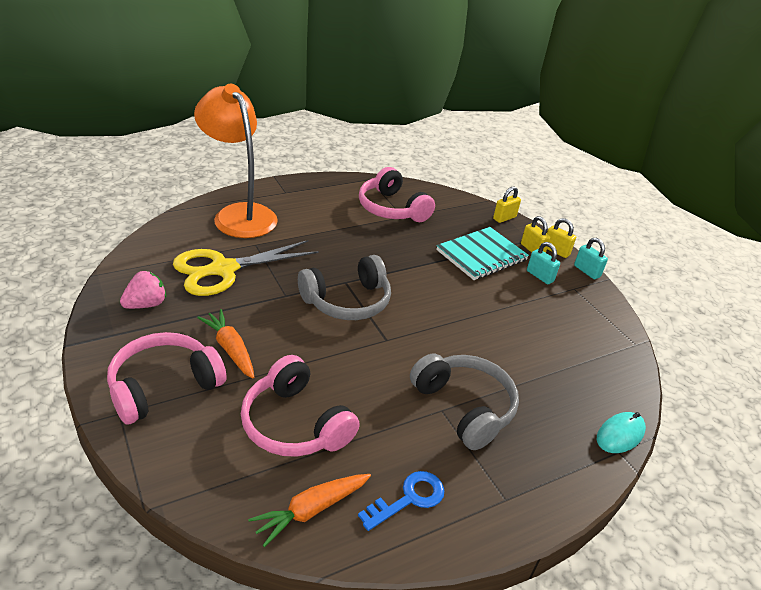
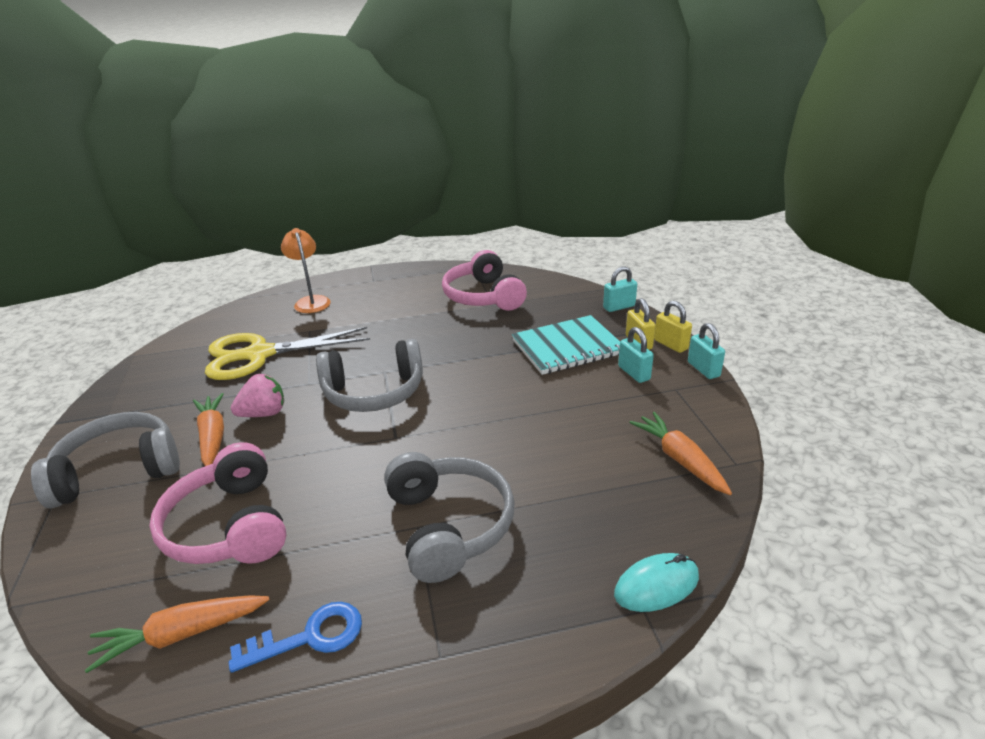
camera: 20 degrees right, 5 degrees down
pink headphones [107,332,227,424] -> grey headphones [31,412,180,508]
pink strawberry [120,271,166,309] -> pink strawberry moved to [231,374,284,417]
orange lamp [194,84,278,238] -> orange lamp [281,228,331,313], size x0.53
yellow padlock [493,186,521,223] -> turquoise padlock [603,266,637,312]
none -> orange carrot [629,412,732,495]

